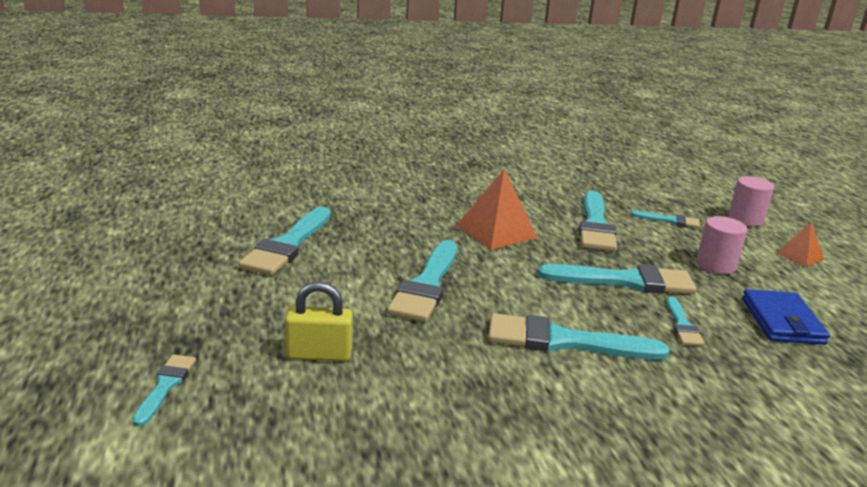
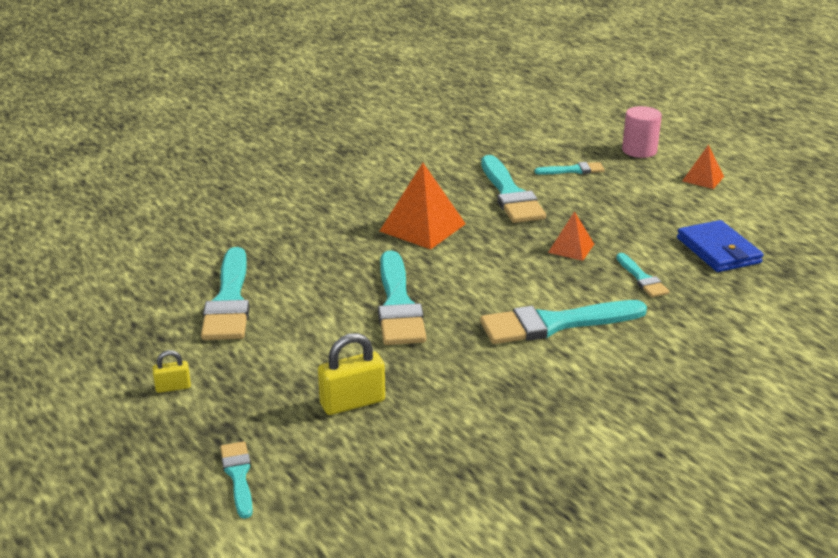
camera: 20 degrees left, 5 degrees up
turquoise brush [538,264,697,294] -> orange pyramid [548,211,594,261]
pink cylinder [696,216,747,274] -> none
none -> yellow padlock [153,350,191,393]

